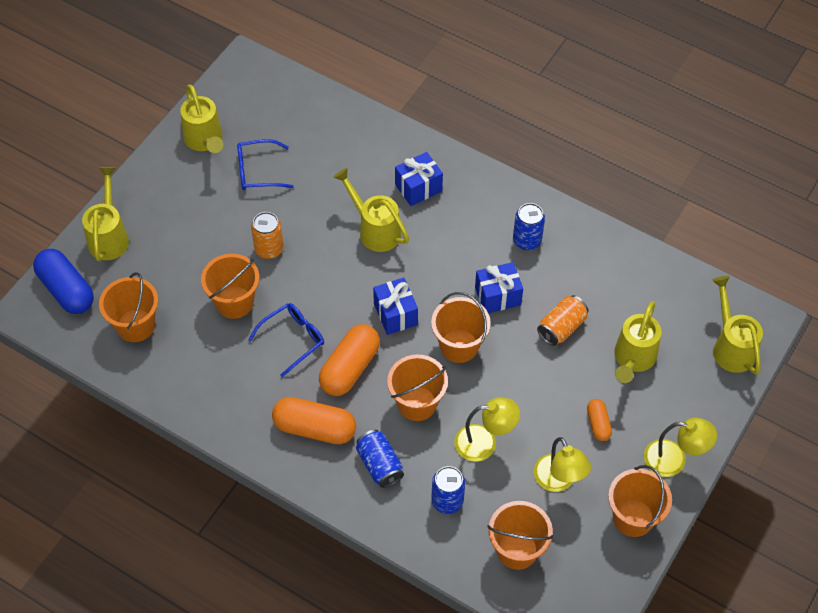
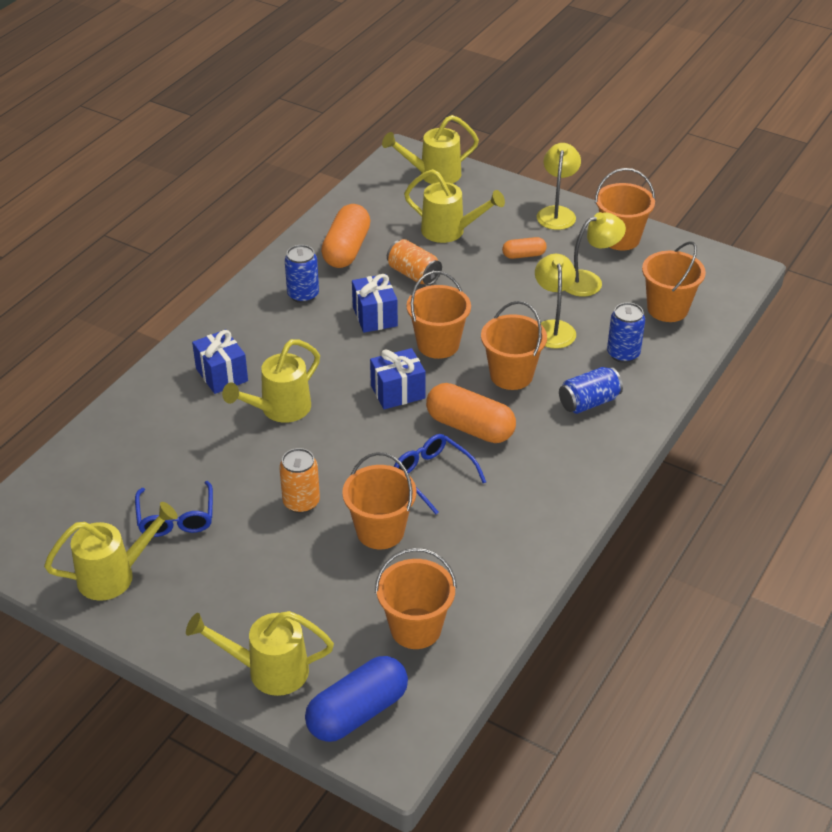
camera: 90 degrees left, 15 degrees down
orange capsule [272,397,356,444] -> orange capsule moved to [321,204,370,268]

